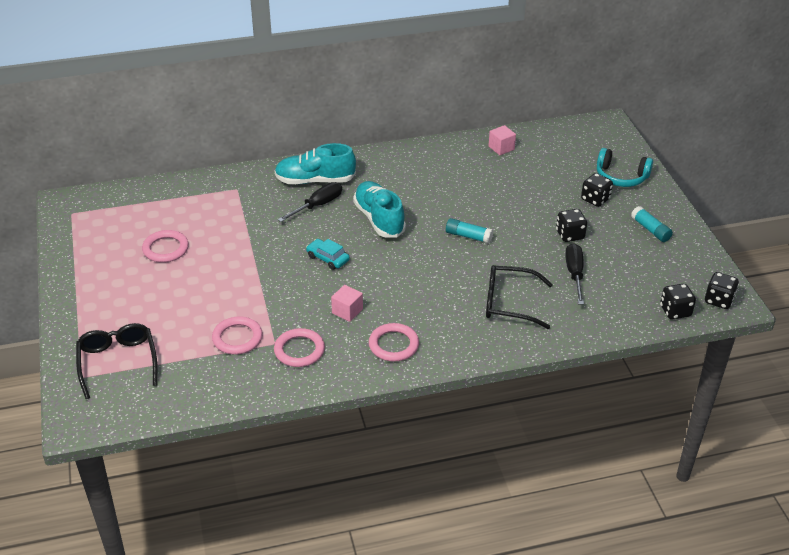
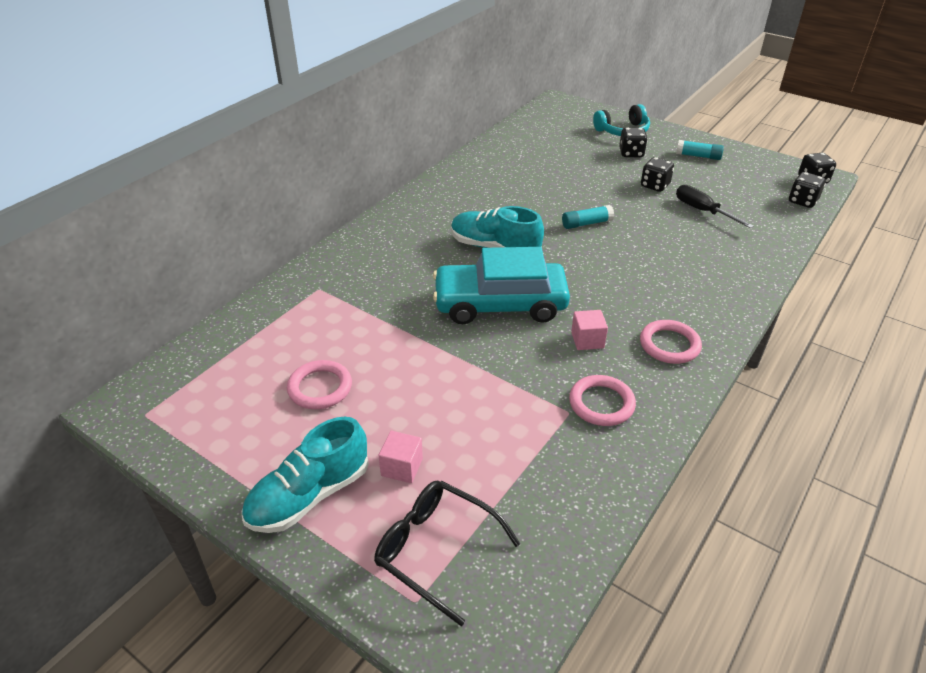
camera: 40 degrees left, 0 degrees up
pink ring [212,317,263,355] -> none
turquoise shoe [274,143,356,184] -> turquoise shoe moved to [242,416,369,533]
black screwdriver [278,182,342,222] -> none
turquoise car [306,239,350,270] -> turquoise car [433,247,570,324], size x2.42
black glasses [486,265,553,329] -> none
pink cube [488,125,516,155] -> pink cube moved to [378,431,423,483]

